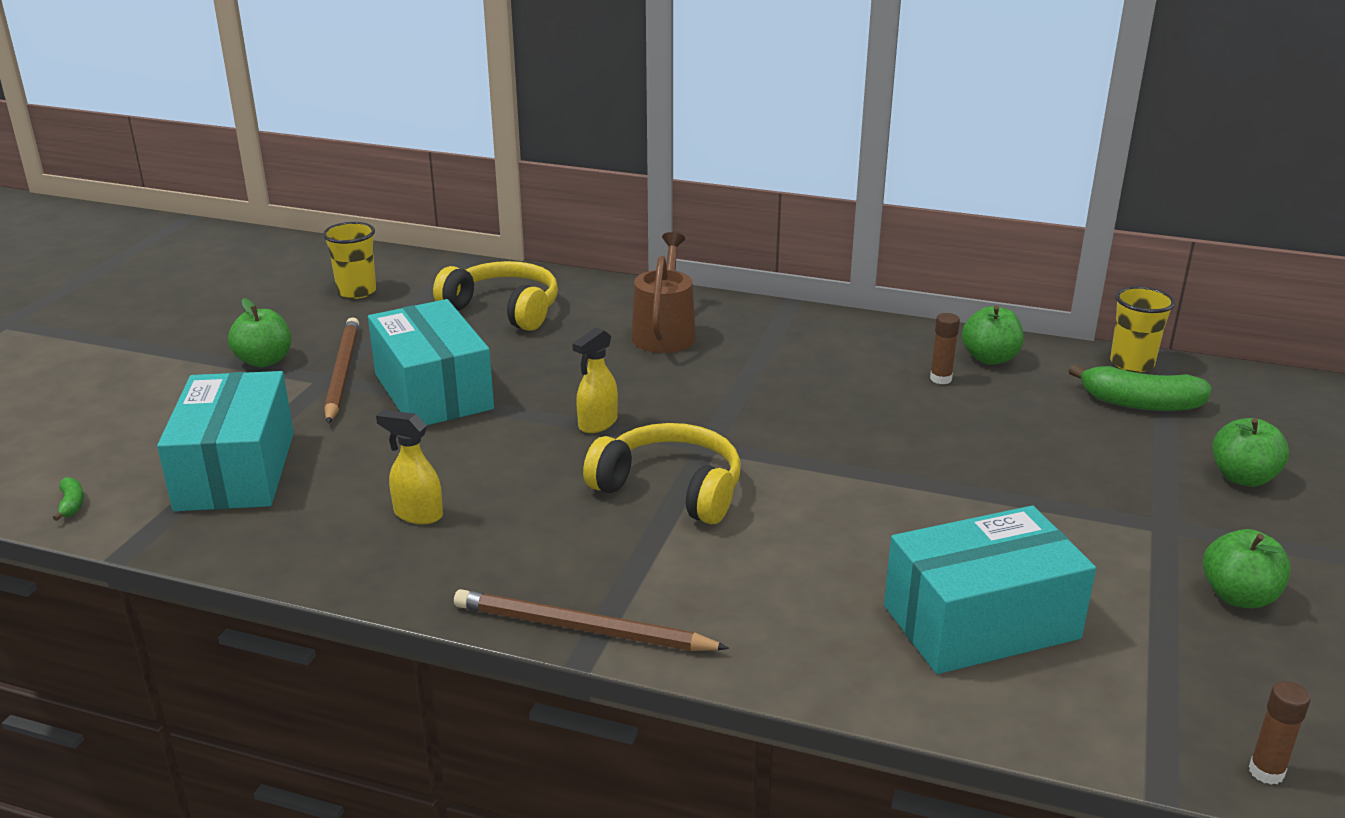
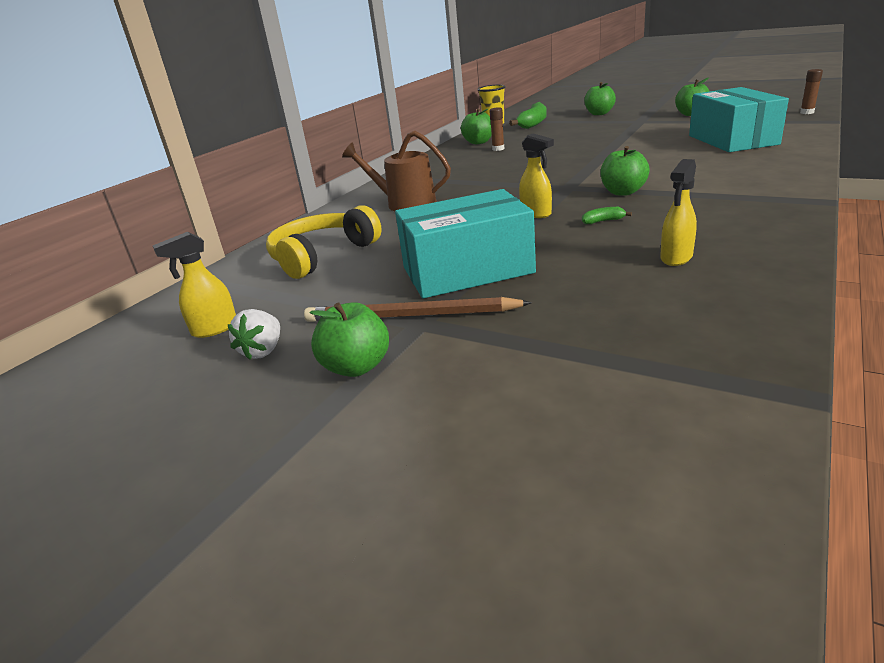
camera: 75 degrees left, 0 degrees up
green banana [53,477,84,521] -> green banana moved to [582,207,632,224]
turquoise box [157,371,294,511] -> none
yellow cup [323,222,376,299] -> yellow spray bottle [153,232,236,338]
brown pencil [454,589,729,651] -> none
yellow headphones [583,423,741,524] -> green apple [600,146,650,196]
none -> white strawberry [227,309,280,360]

